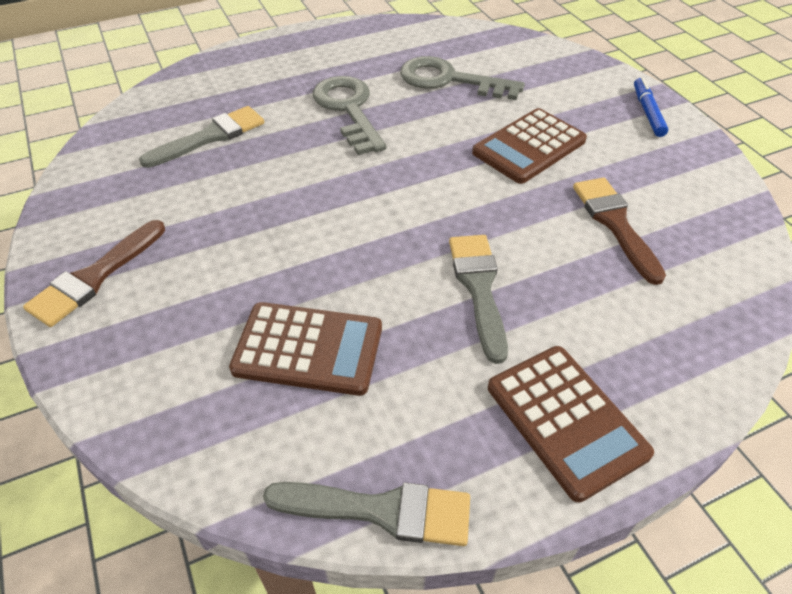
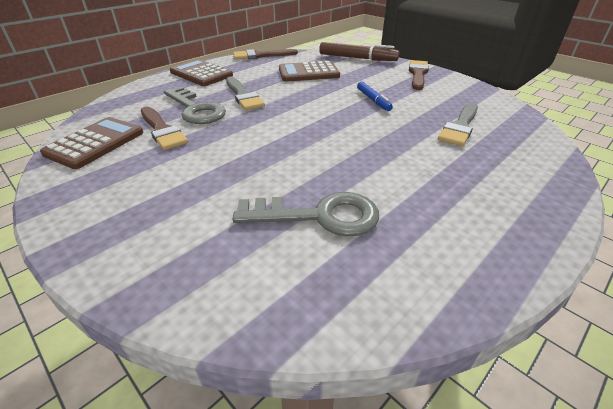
camera: 160 degrees right, 10 degrees down
grey brush [263,482,470,546] -> brown brush [233,49,298,60]
grey key [313,76,387,155] -> grey key moved to [164,86,226,124]
brown calculator [472,108,587,184] -> brown calculator moved to [40,117,143,169]
blue marker [634,77,668,137] -> blue marker moved to [357,81,393,111]
none -> brown marker [319,42,399,61]

